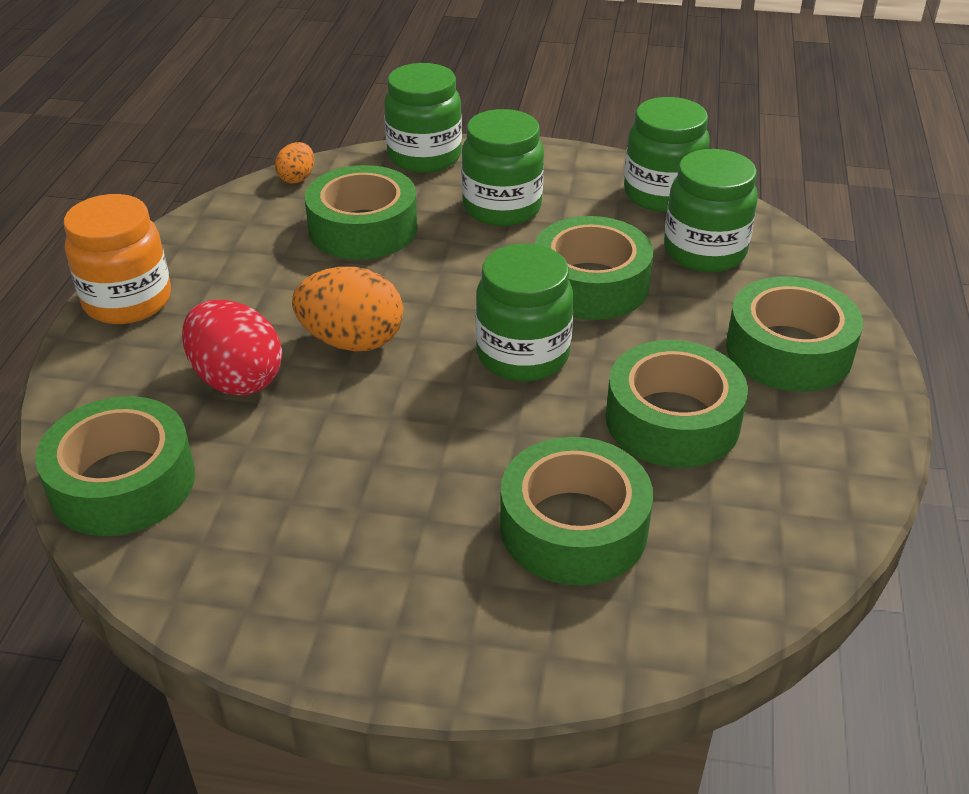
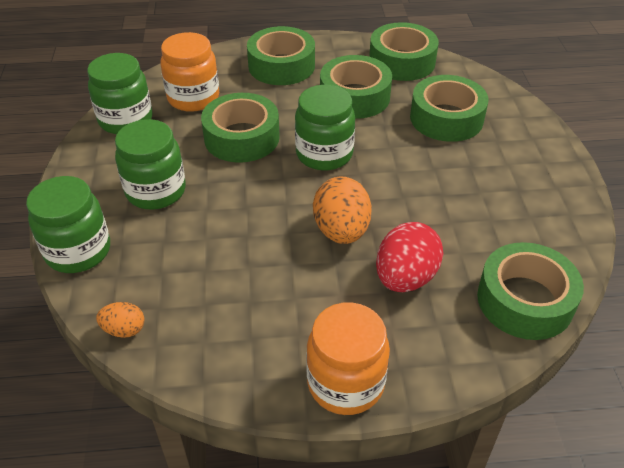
camera: 105 degrees left, 5 degrees up
green tape [305,165,418,260] -> green tape moved to [369,22,439,81]
green jar [664,149,758,272] -> orange jar [161,32,219,112]

